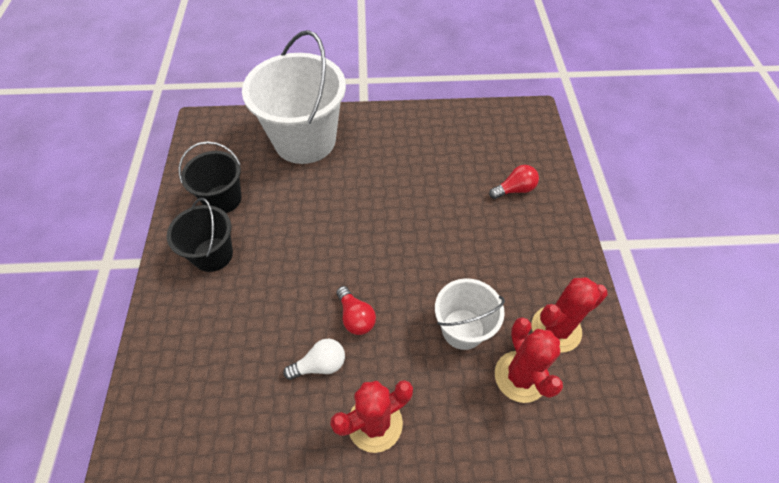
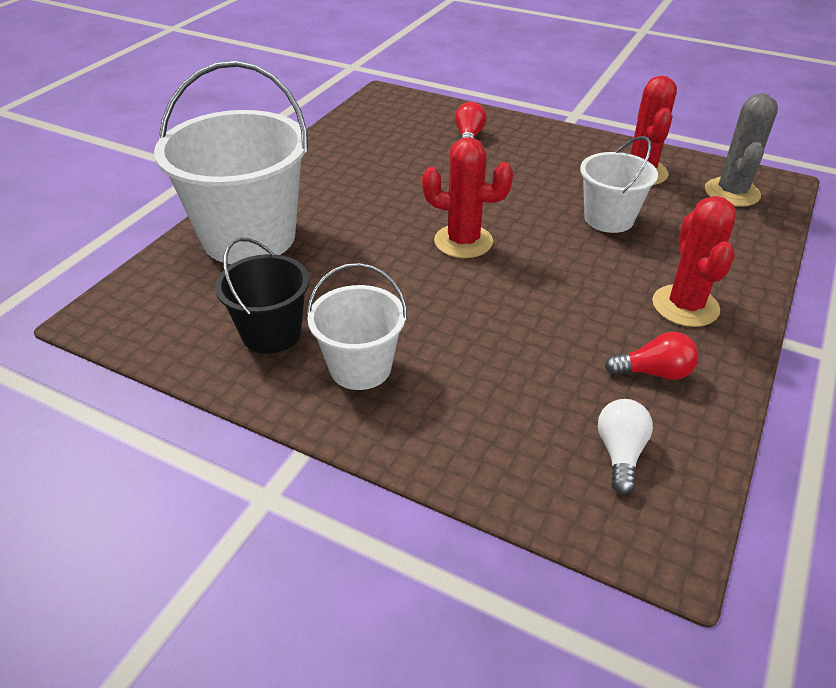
camera: 60 degrees left, 15 degrees down
black bucket [167,198,233,272] -> white bucket [307,263,407,390]
white light bulb [283,339,345,380] -> white light bulb moved to [598,399,653,494]
red light bulb [336,286,376,335] -> red light bulb moved to [605,332,699,380]
red cactus [495,317,563,403] -> red cactus moved to [422,137,513,258]
none -> grey cactus [705,93,778,207]

